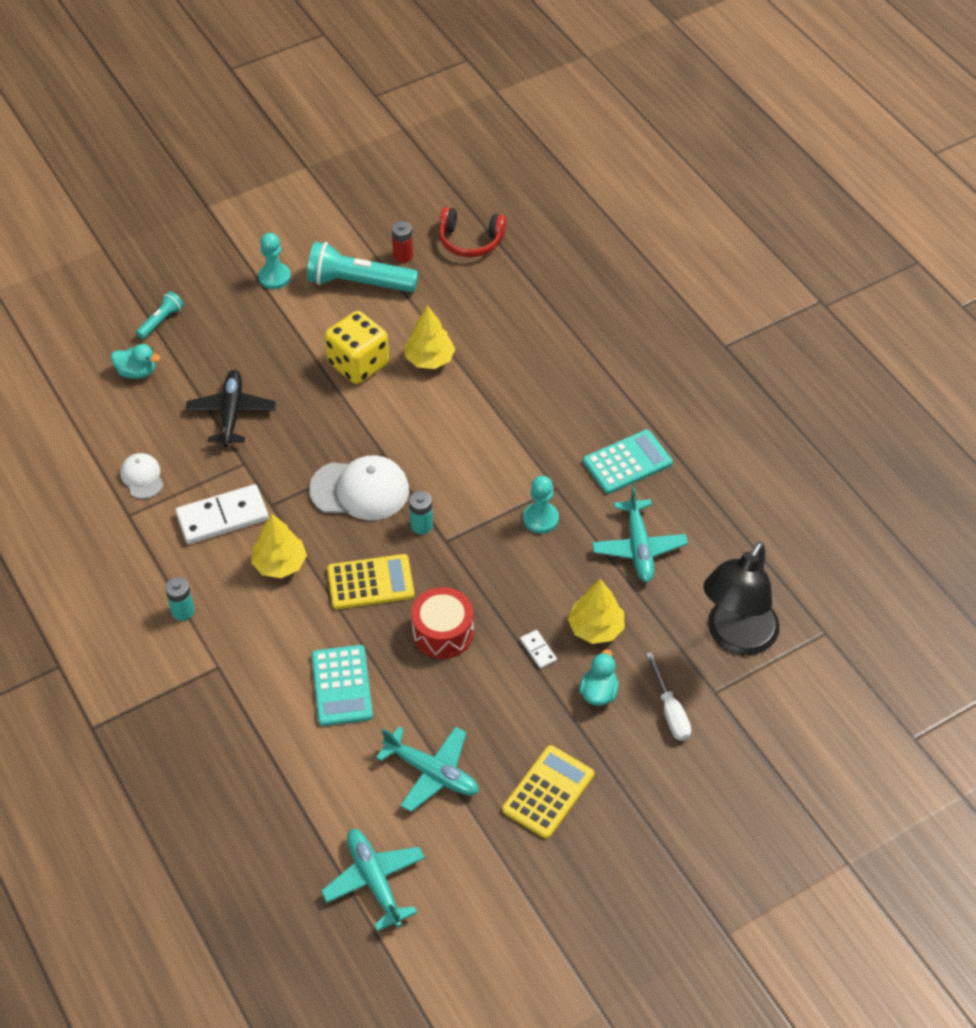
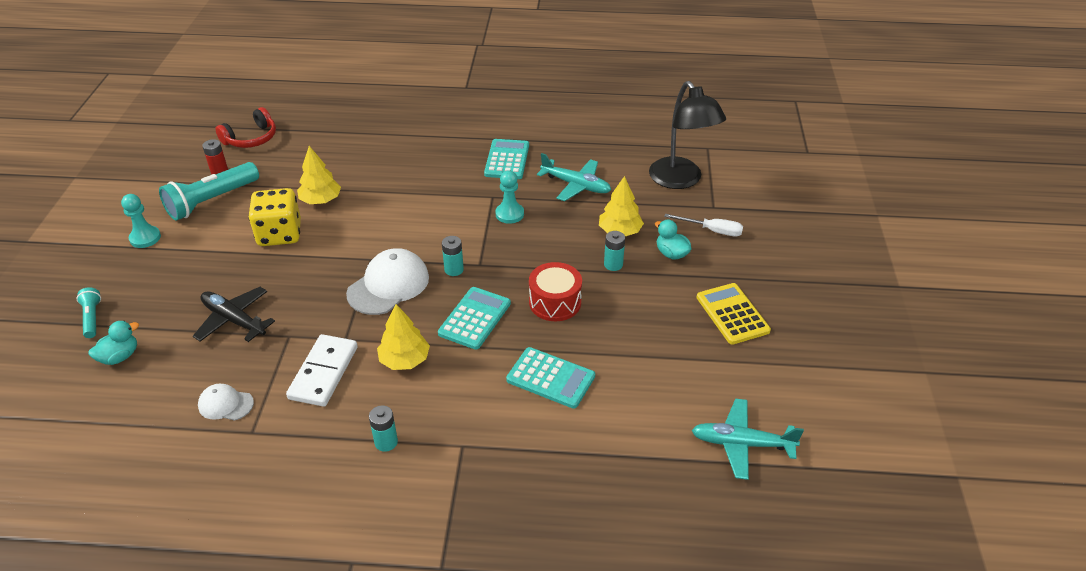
camera: 55 degrees left, 10 degrees down
yellow calculator [327,554,415,609] -> turquoise calculator [438,287,511,350]
turquoise plane [376,726,479,812] -> none
white domino [520,630,557,669] -> turquoise battery [604,231,625,271]

